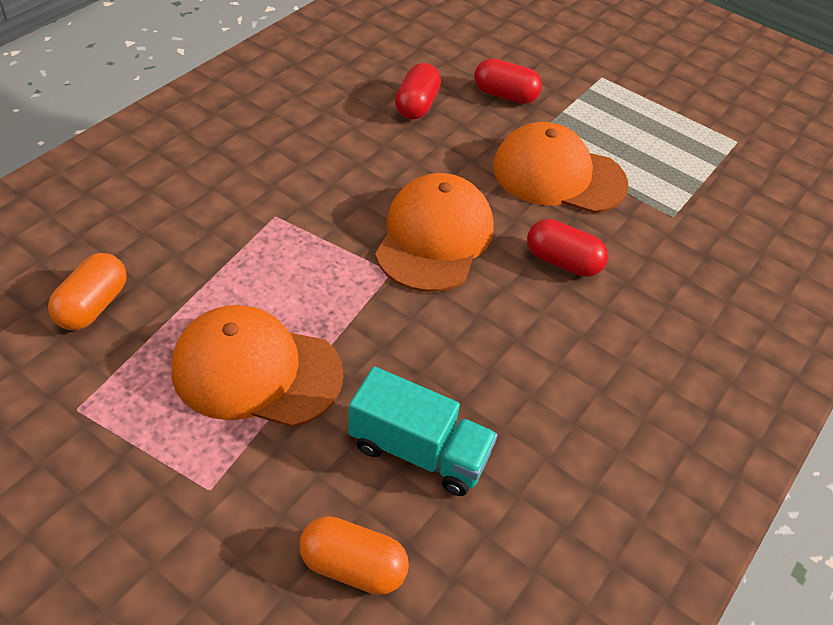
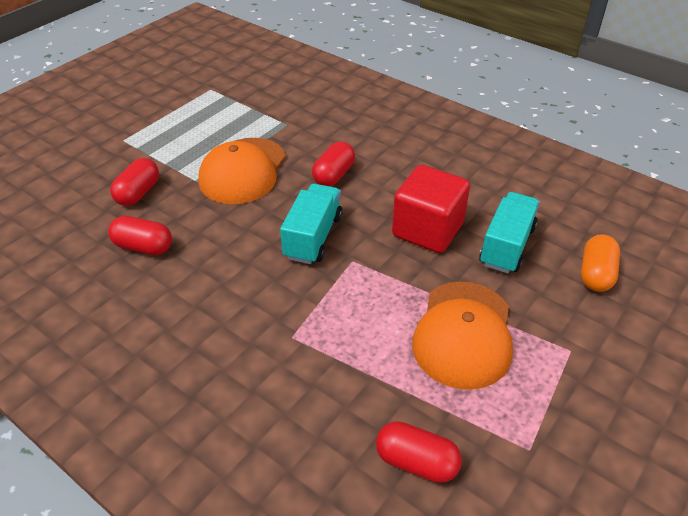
camera: 85 degrees left, 5 degrees down
orange capsule [48,253,127,330] -> red capsule [376,421,462,483]
orange cap [375,173,494,292] -> turquoise truck [280,184,342,264]
none -> red cube [392,165,470,253]

